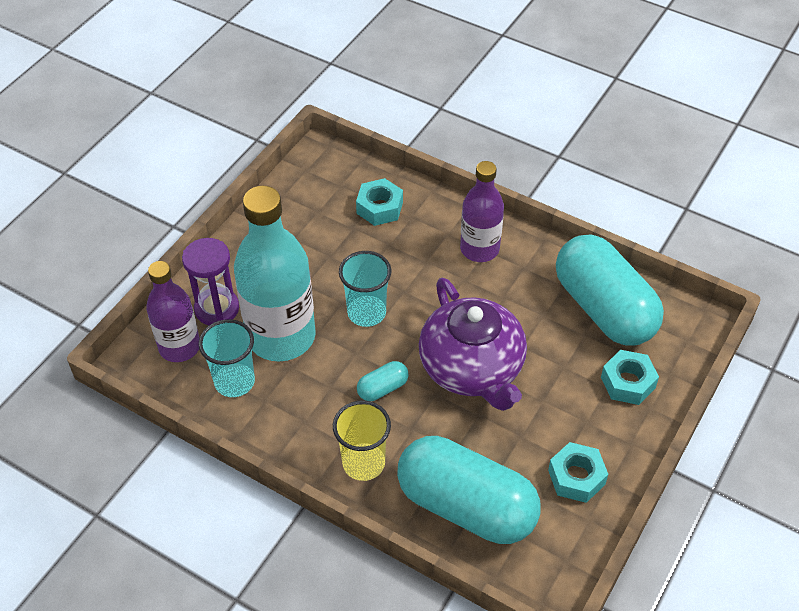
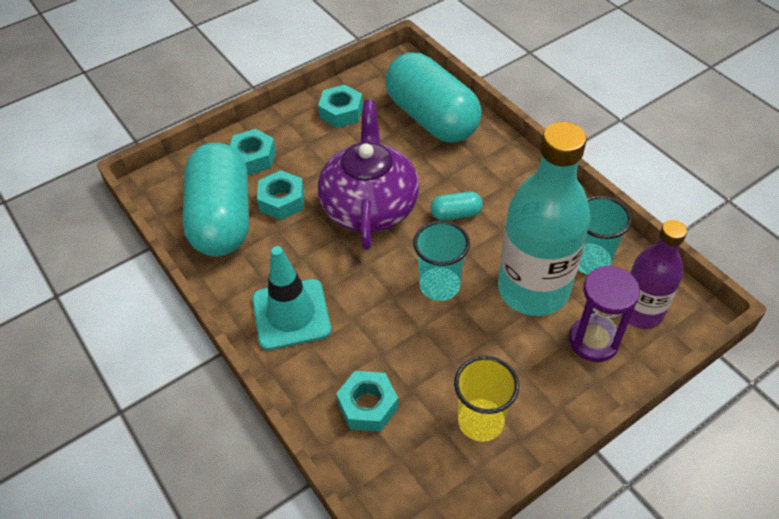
camera: 155 degrees left, 0 degrees up
yellow cup [333,400,391,481] -> yellow cup moved to [454,356,519,442]
purple bottle [460,161,504,262] -> turquoise traffic cone [252,246,331,350]
none -> turquoise nut [257,170,304,220]

